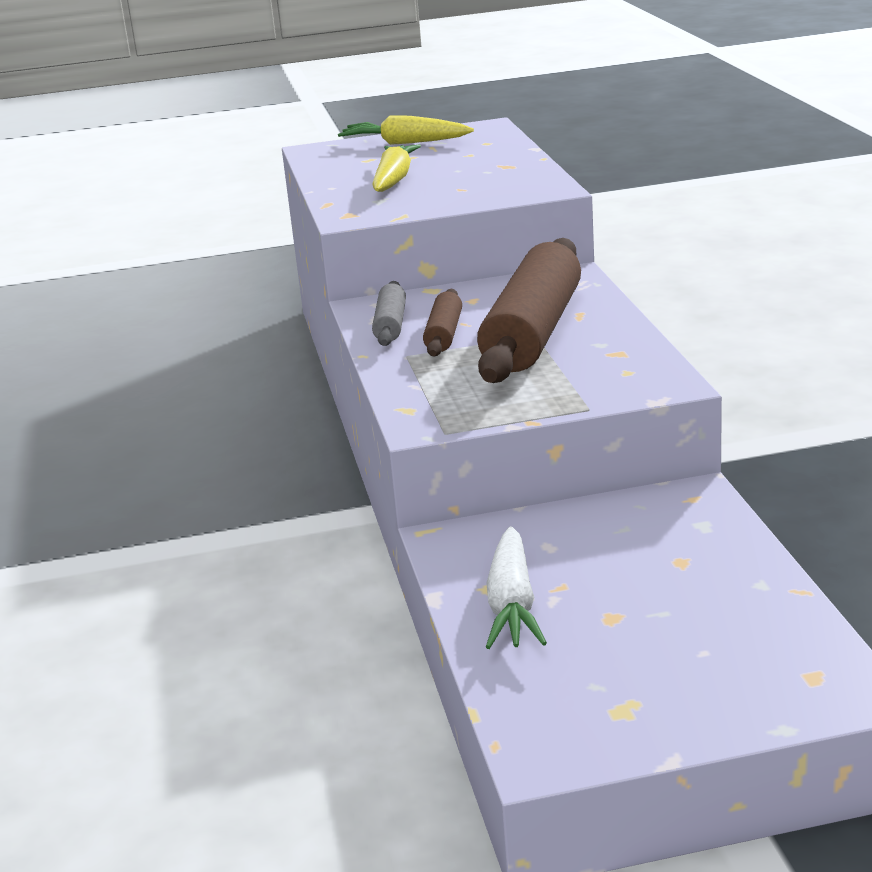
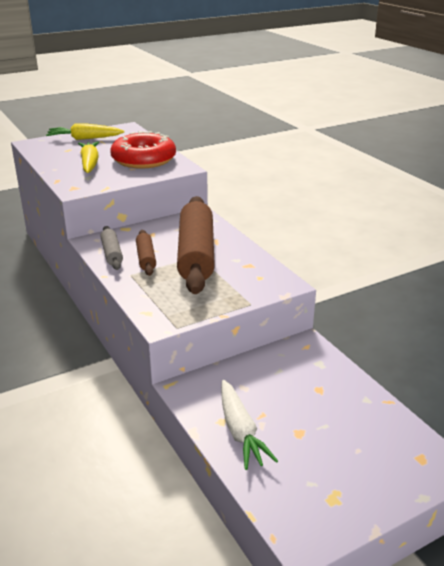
camera: 20 degrees left, 5 degrees up
none -> red donut [110,131,176,169]

